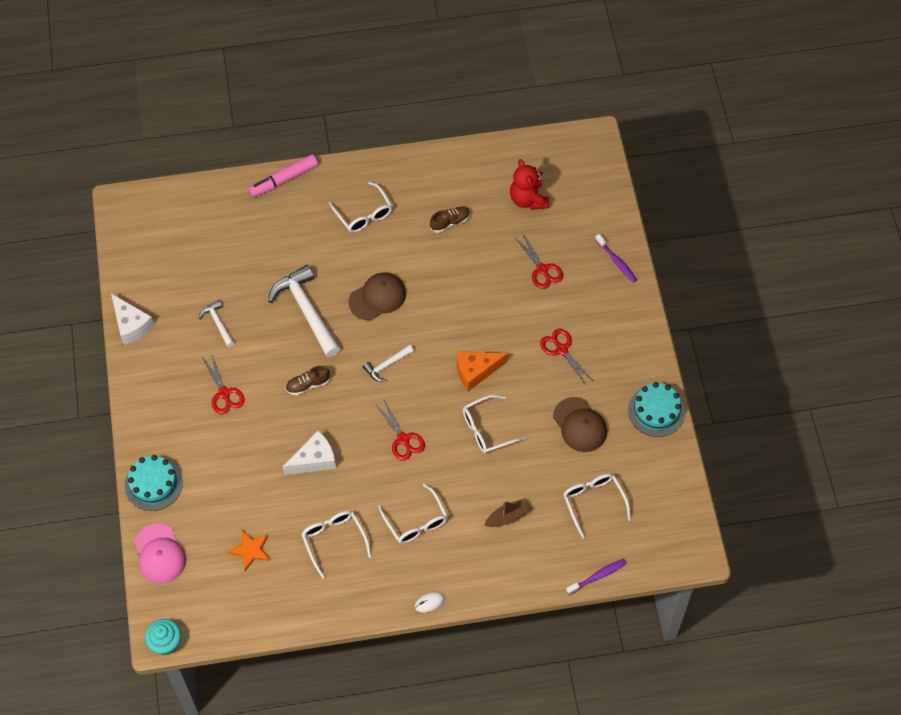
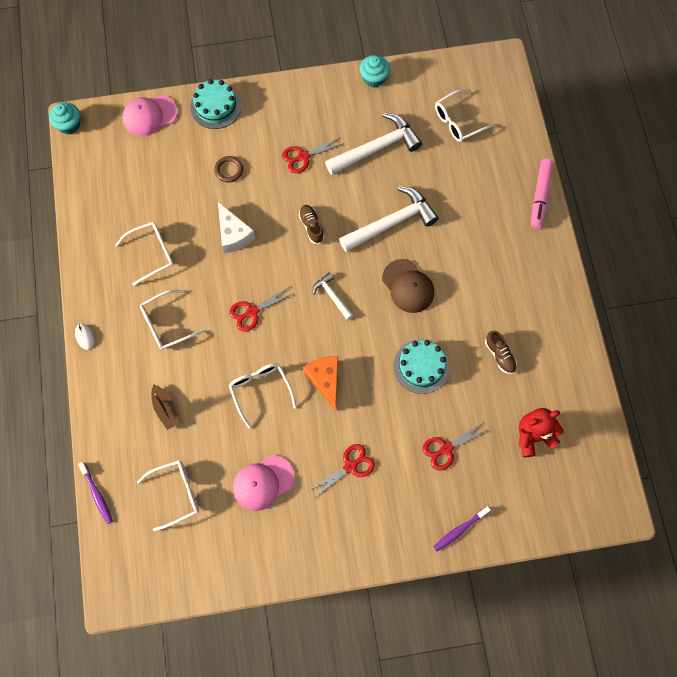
camera: 90 degrees right, 10 degrees up
white cheese [111,294,154,345] -> turquoise cupcake [360,55,390,87]
white hammer [199,300,235,347] -> white hammer [325,113,422,175], size x1.96
orange star [227,530,270,571] -> none
pink marker [248,154,318,197] -> pink marker turned 135 degrees counterclockwise [531,159,554,229]
white glasses [329,182,392,233] -> white glasses moved to [435,89,495,142]
brown cap [553,397,607,452] -> pink cap [233,455,294,511]
turquoise cake [628,382,685,437] -> turquoise cake moved to [393,339,450,394]
none -> brown ring [214,156,243,182]

